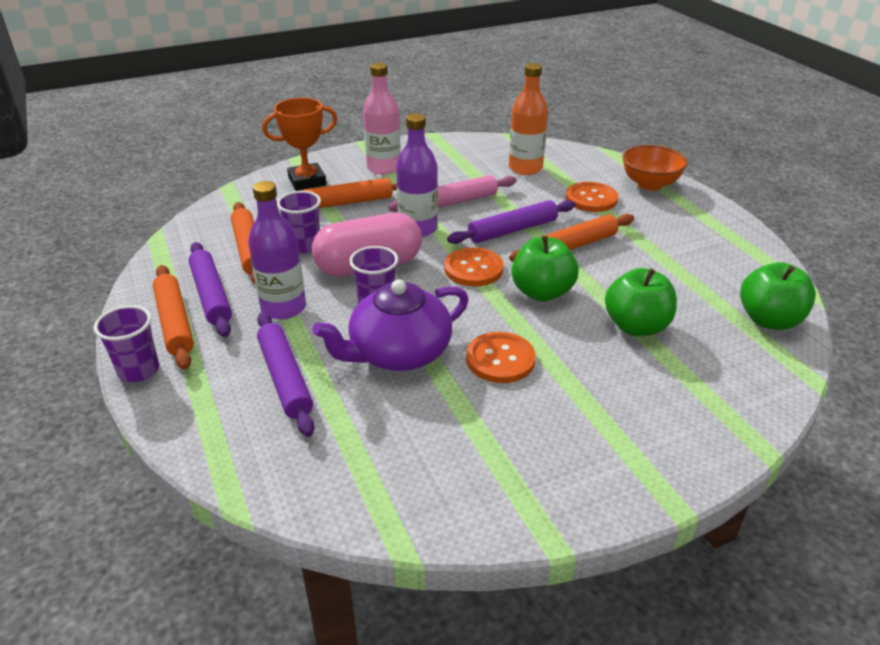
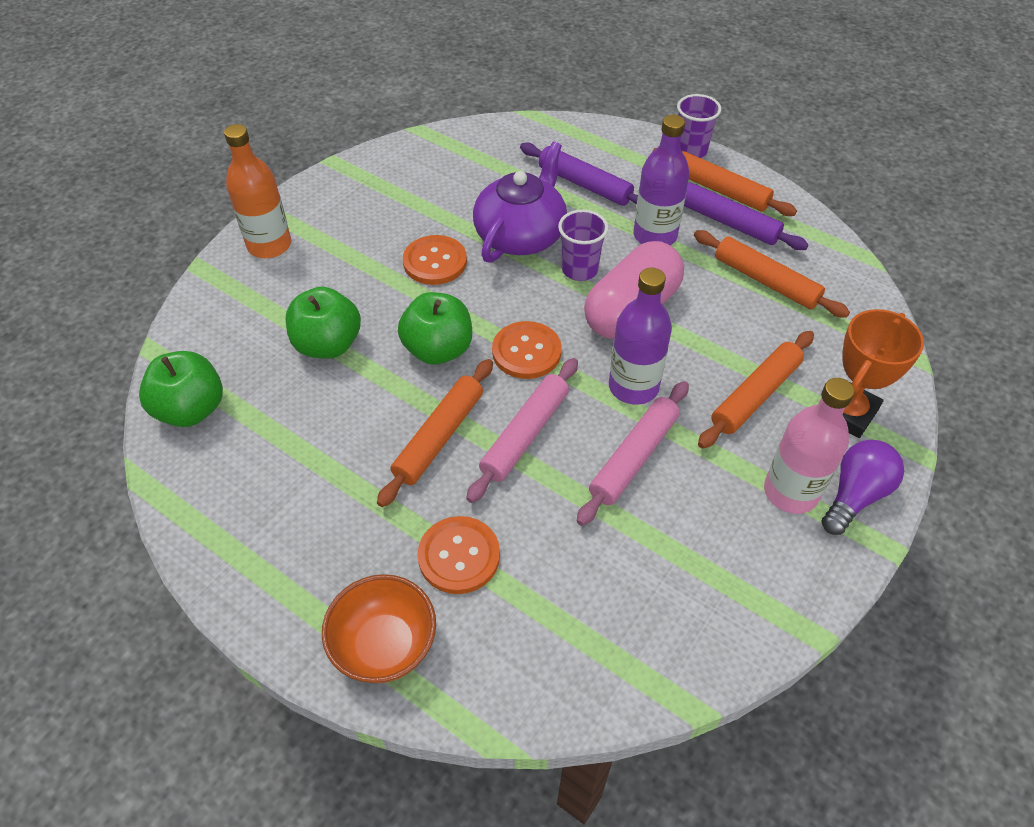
camera: 150 degrees right, 15 degrees up
purple cup [277,191,321,253] -> none
purple rolling pin [447,200,576,244] -> pink rolling pin [466,358,578,503]
orange bottle [509,63,548,175] -> orange bottle moved to [224,124,291,258]
none -> purple light bulb [822,440,904,535]

